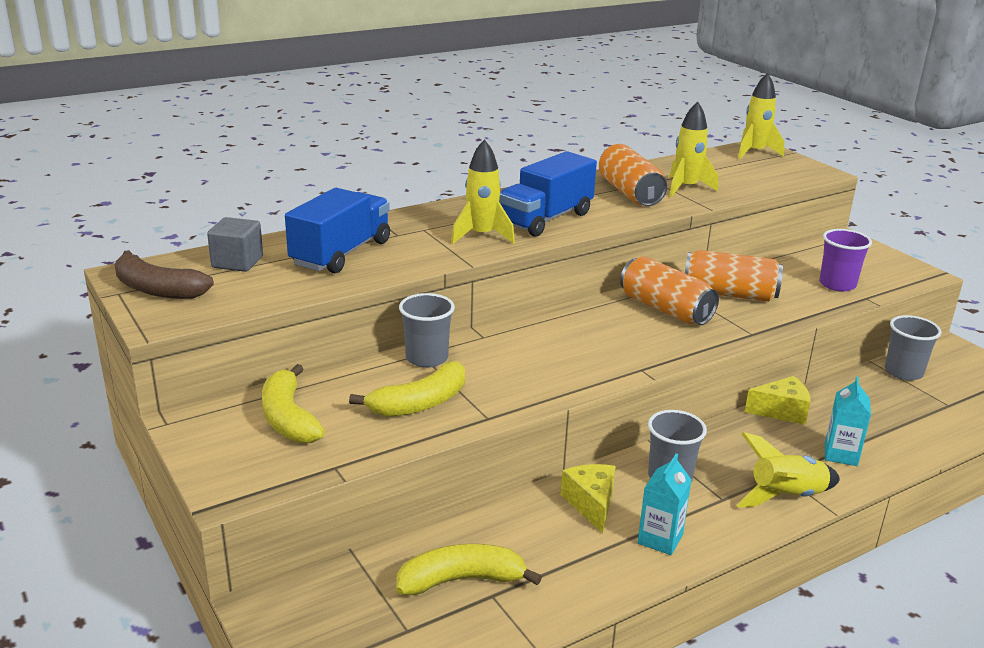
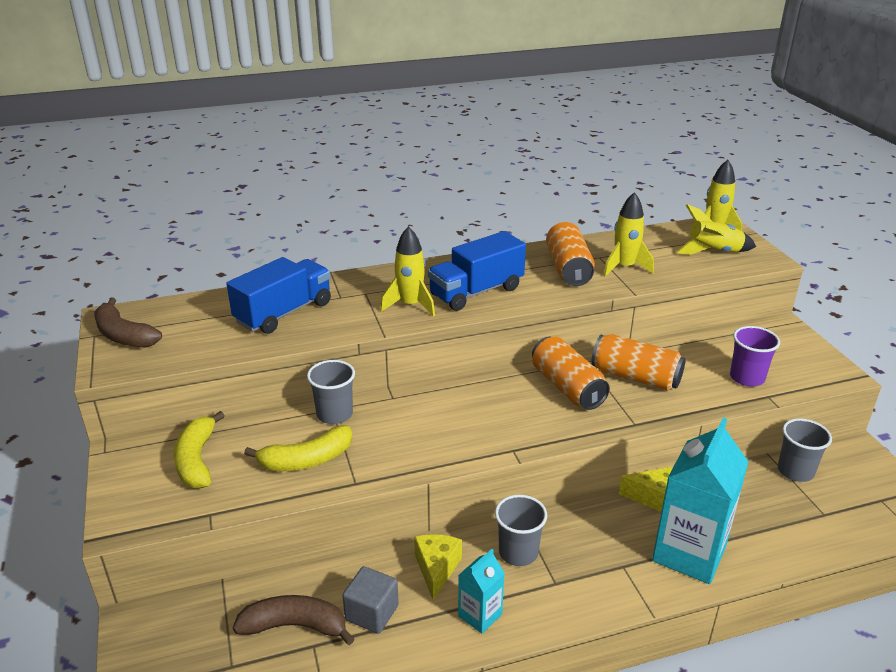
camera: 15 degrees right, 5 degrees up
grey cube [207,217,263,272] -> grey cube moved to [343,566,399,634]
yellow banana [396,544,542,595] -> brown banana [233,595,355,645]
yellow rocket [736,432,840,508] -> yellow rocket moved to [676,204,756,255]
turquoise carton [825,376,871,466] -> turquoise carton [652,417,749,584], size x1.99

